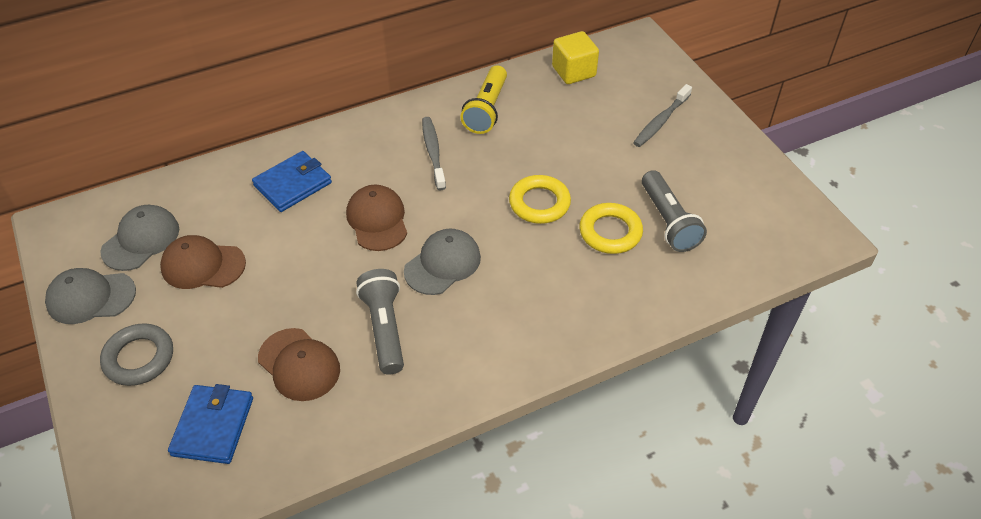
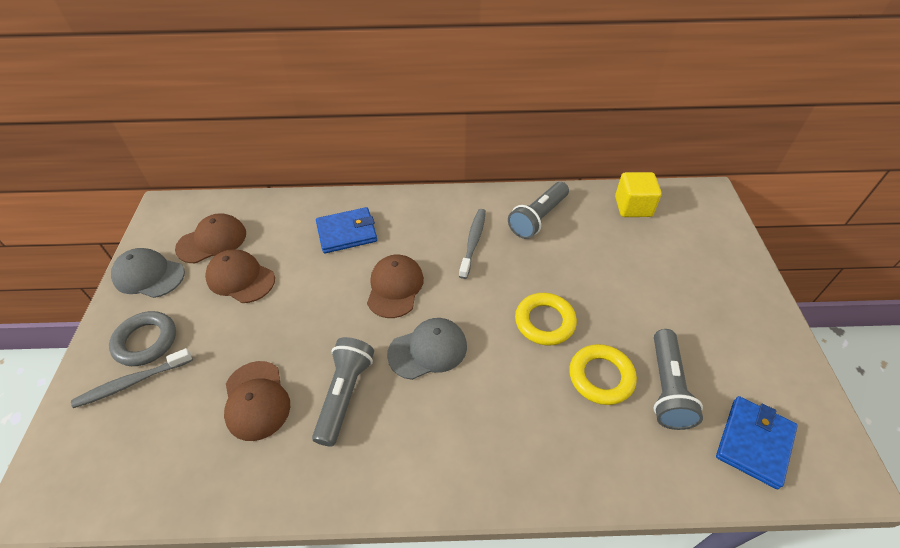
camera: 25 degrees right, 0 degrees up
grey cap [100,205,179,271] -> brown cap [175,213,246,263]
blue wallet [168,384,253,464] -> blue wallet moved to [716,396,798,489]
yellow flashlight [460,65,507,134] -> grey flashlight [508,182,569,239]
grey toothbrush [633,84,692,147] -> grey toothbrush moved to [71,348,193,408]

